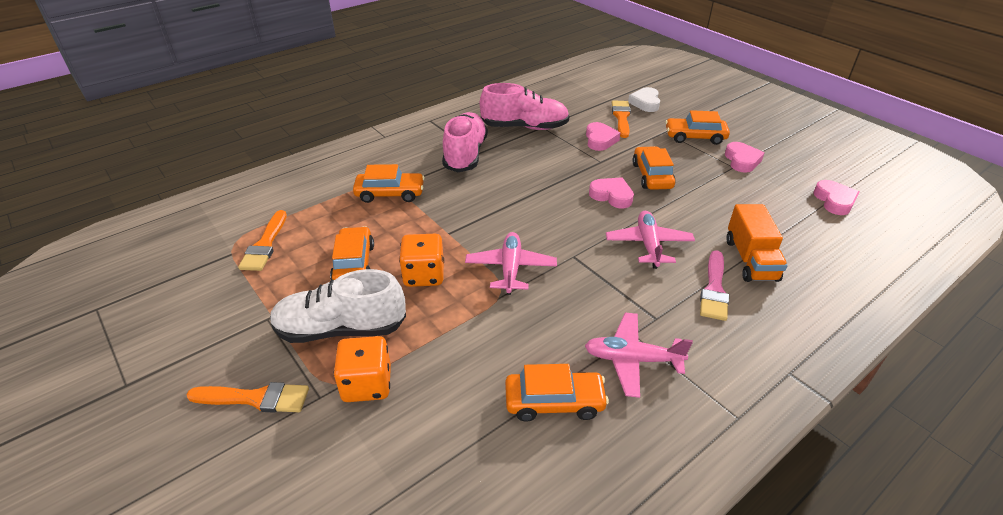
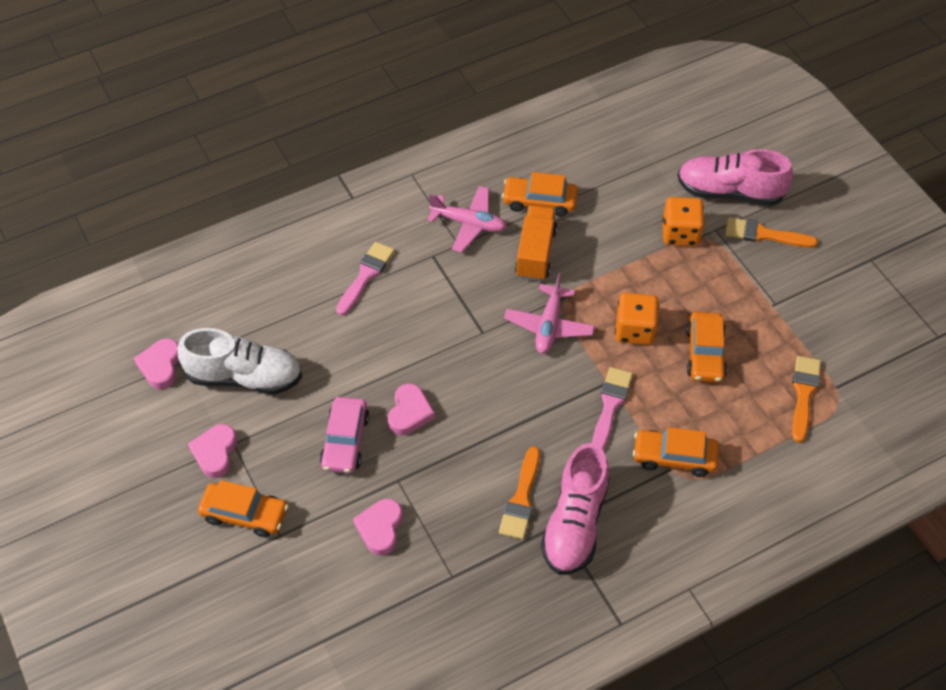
camera: 170 degrees left, 15 degrees up
white shoe [270,269,406,343] -> white shoe moved to [178,328,302,395]
pink shoe [480,83,569,130] -> pink shoe moved to [677,149,793,205]
pink heart [589,177,634,208] -> pink heart turned 120 degrees counterclockwise [388,383,435,435]
pink plane [606,211,695,269] -> none
orange brush [612,100,631,138] -> orange brush moved to [499,446,540,540]
white heart [628,87,660,112] -> none
orange car [632,146,676,190] -> pink car [320,397,369,474]
orange truck [726,204,788,282] -> orange truck moved to [515,205,557,281]
none -> pink brush [592,367,633,450]

